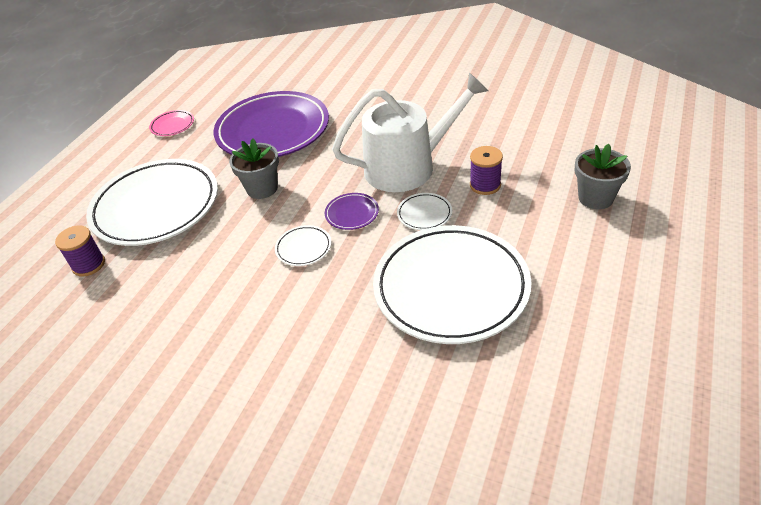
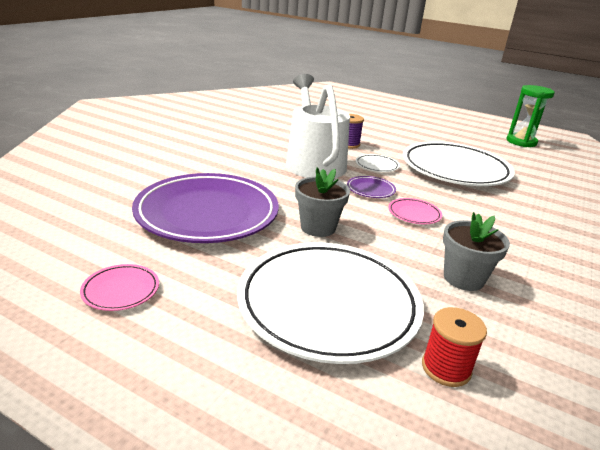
camera: 90 degrees left, 15 degrees down
purple spool [55,226,105,277] -> red spool [422,307,487,387]
white plate [275,225,331,266] -> pink plate [388,198,442,224]
grey flower pot [575,144,631,209] -> grey flower pot moved to [443,212,510,291]
none -> green hourglass [507,85,555,147]

